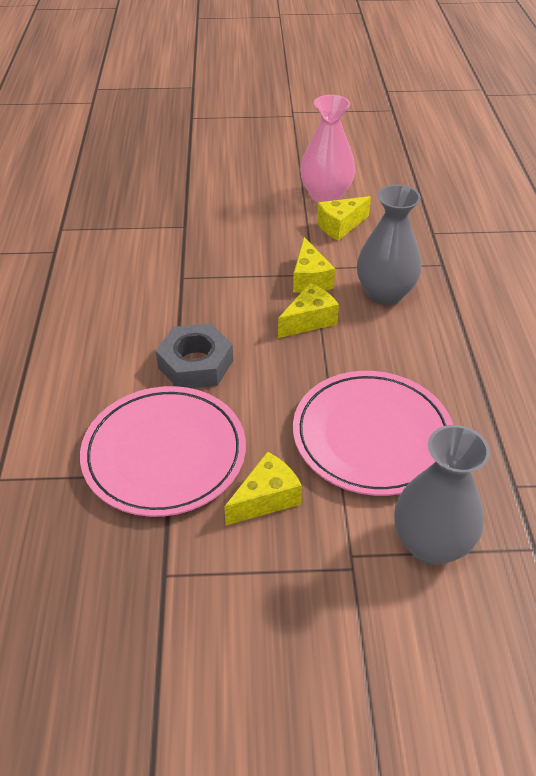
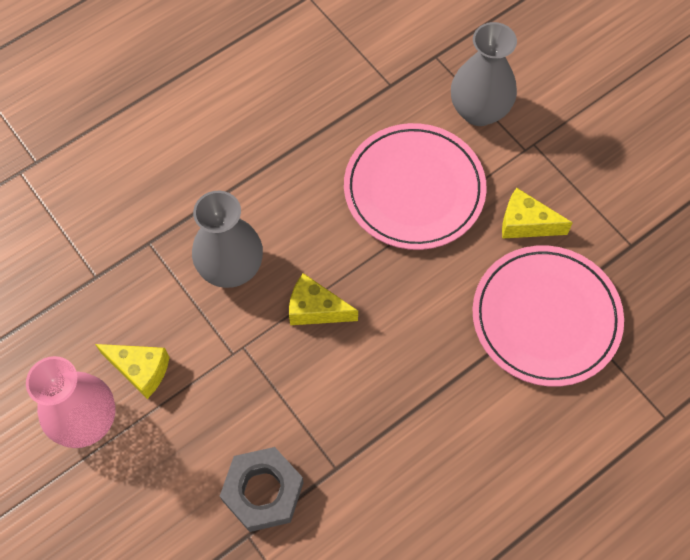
camera: 125 degrees left, 20 degrees up
grey nut [156,323,233,388] -> grey nut moved to [220,447,304,532]
yellow cheese [293,237,335,293] -> none

